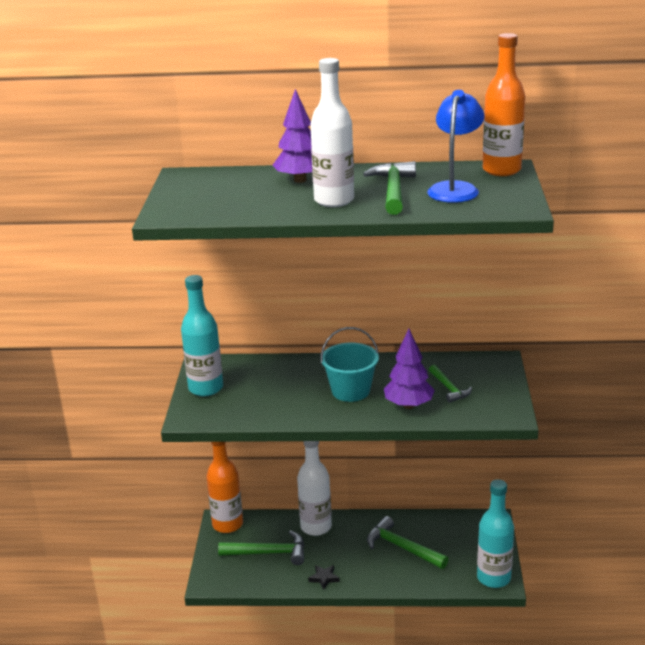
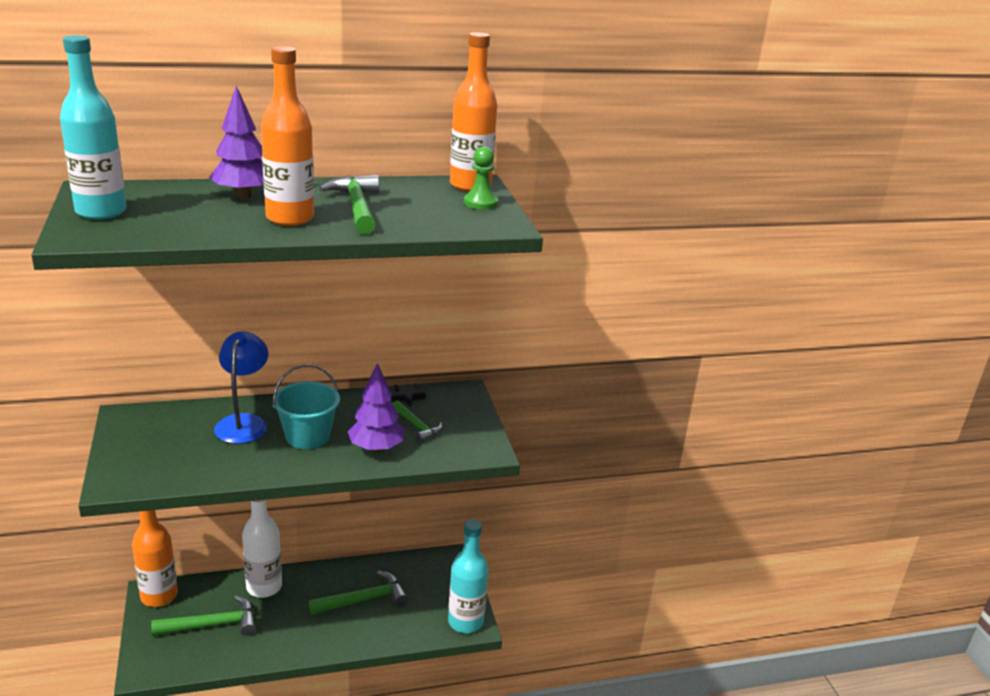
camera: 20 degrees left, 0 degrees up
turquoise bottle [181,275,223,396] -> turquoise bottle moved to [60,35,127,220]
black star [308,565,340,590] -> black star moved to [391,383,426,407]
white bottle [310,58,354,207] -> orange bottle [261,46,314,226]
green hammer [367,516,448,569] -> green hammer turned 135 degrees clockwise [309,570,408,615]
blue lamp [427,90,484,203] -> blue lamp moved to [214,331,268,444]
none -> green pawn [464,146,498,210]

